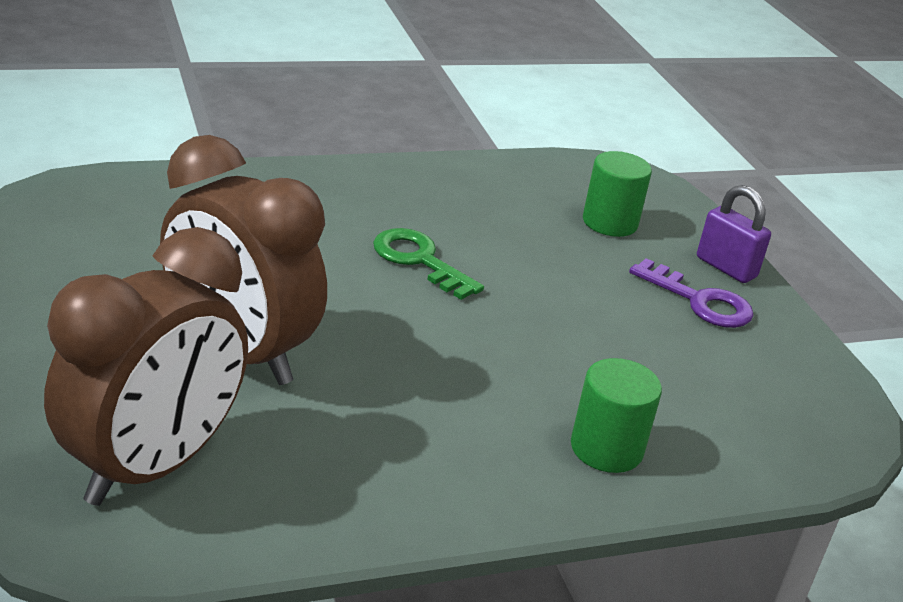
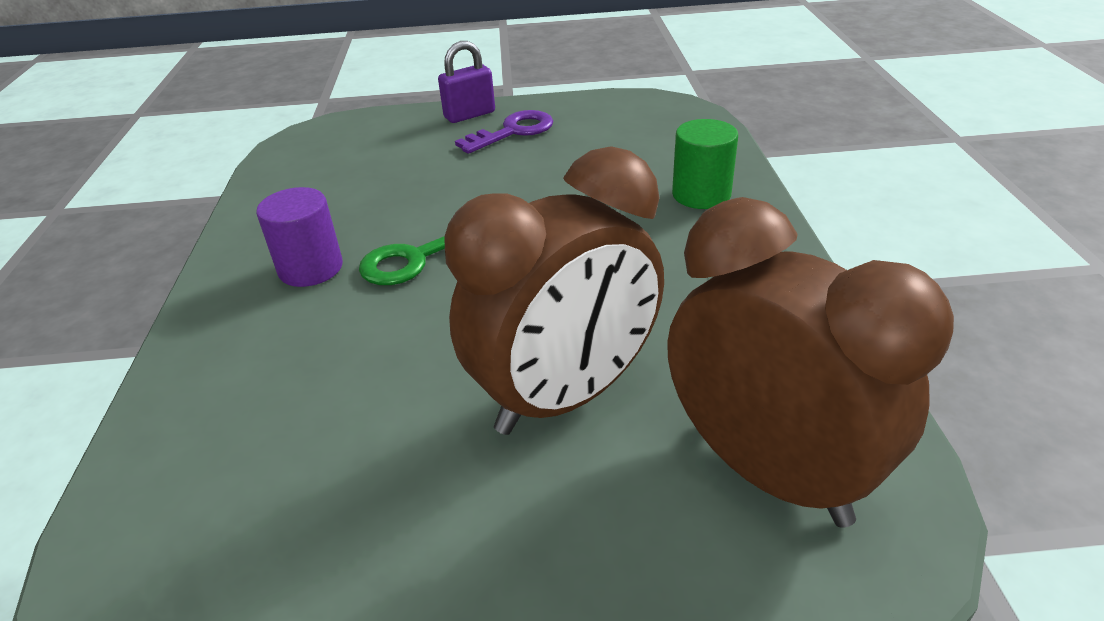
camera: 70 degrees left, 5 degrees up
green cylinder [583,151,652,237] -> none
none -> purple cylinder [256,187,343,287]

